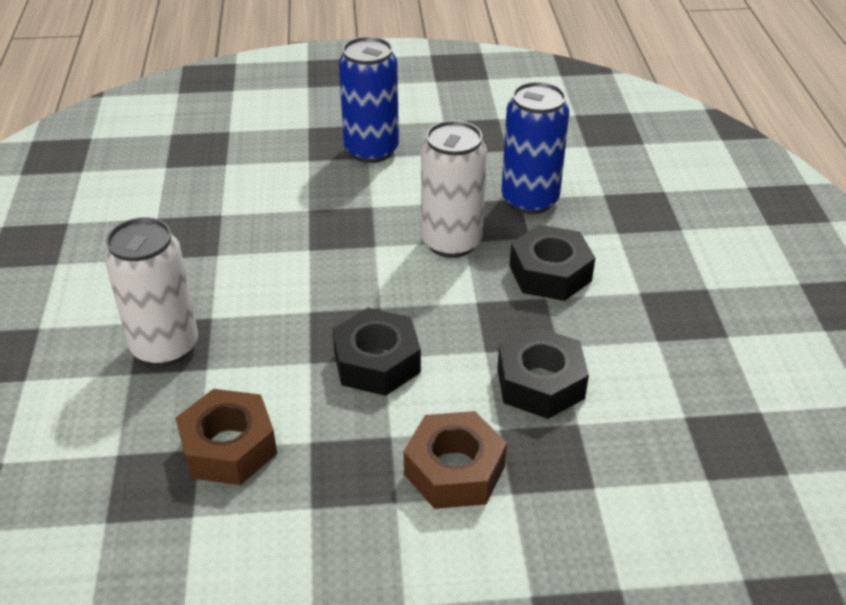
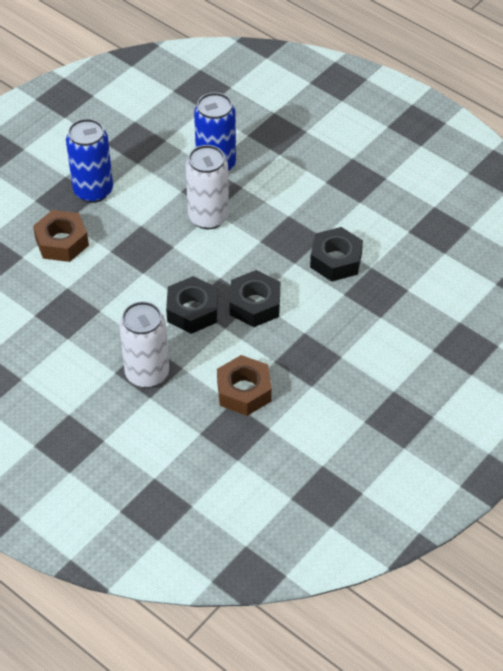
camera: 45 degrees left, 10 degrees up
brown nut [404,411,507,509] -> brown nut moved to [33,210,89,262]
black nut [510,225,595,301] -> black nut moved to [166,276,218,334]

